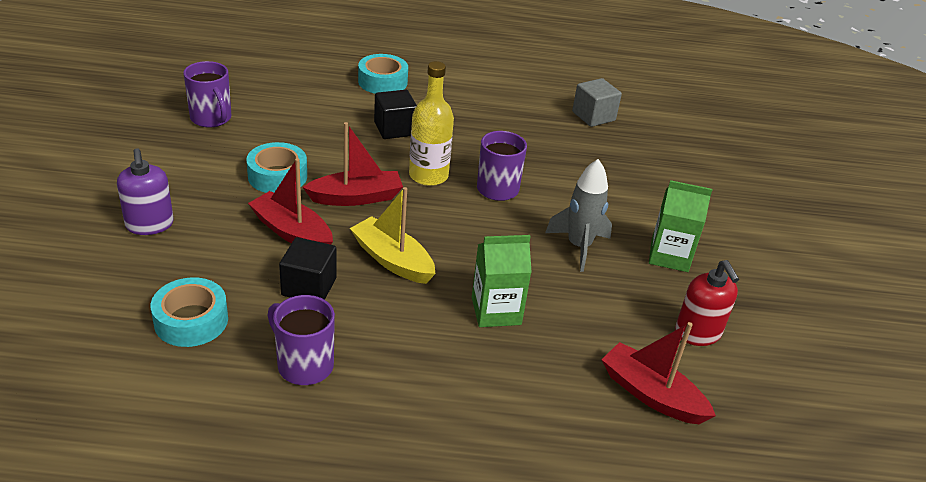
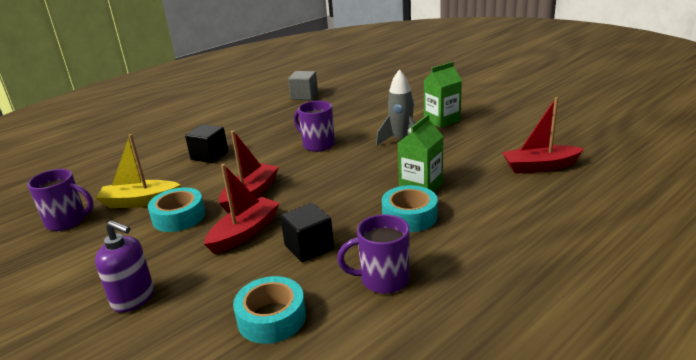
camera: 40 degrees left, 10 degrees down
red boat [248,158,333,245] -> red boat turned 135 degrees clockwise [204,164,280,254]
yellow boat [350,187,435,284] -> yellow boat moved to [96,134,181,208]
turquoise tape [358,54,408,94] -> turquoise tape moved to [382,185,438,232]
yellow bottle [409,61,454,186] -> none
red soap dispenser [675,260,739,346] -> none

